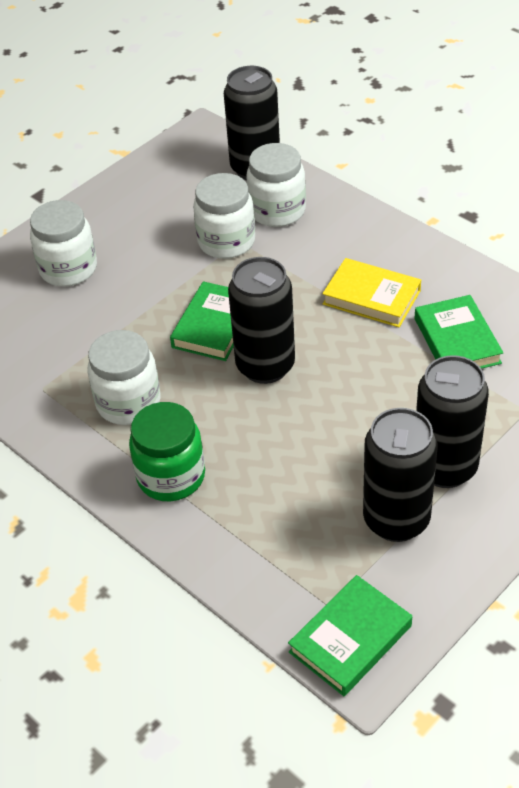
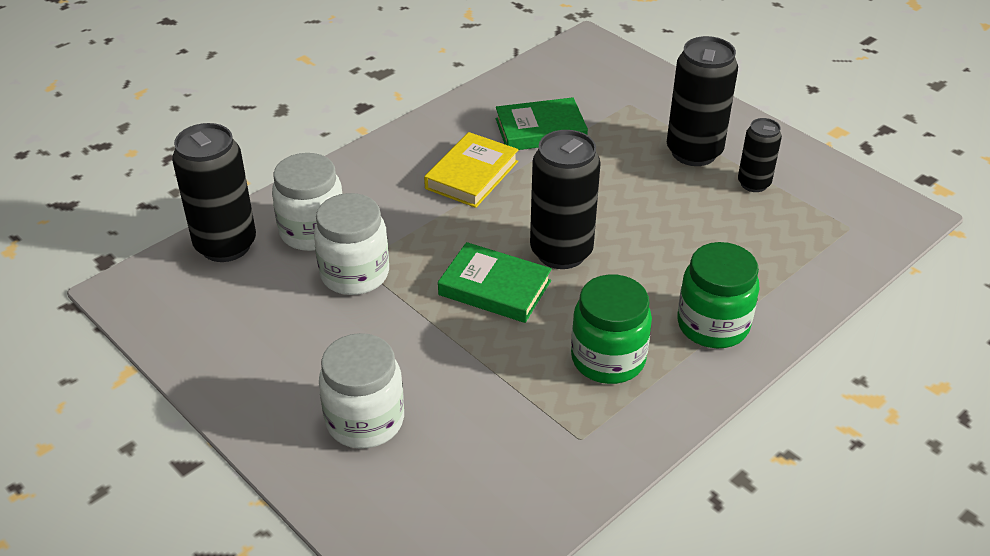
camera: 90 degrees left, 5 degrees down
white jar [88,330,161,425] -> green jar [571,274,652,384]
green book [288,575,412,696] -> none
black can [363,408,437,542] -> black can [738,118,782,192], size x0.57

